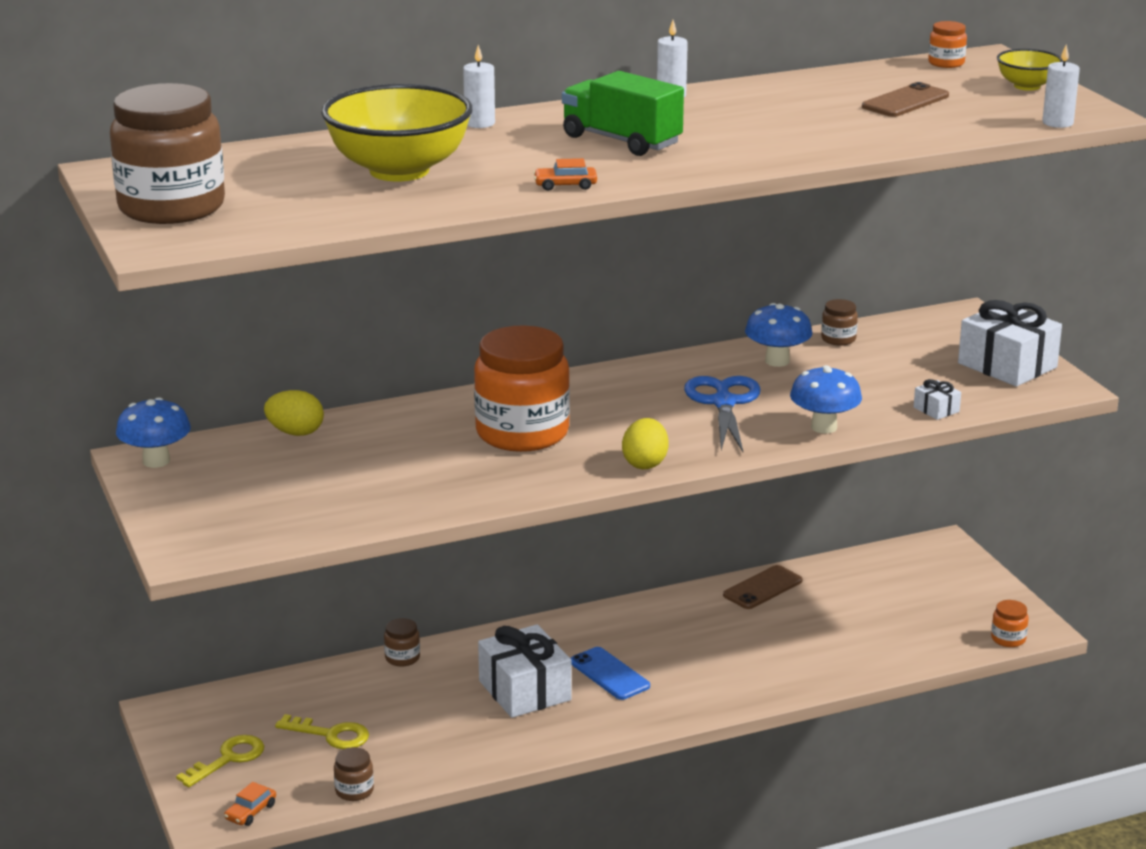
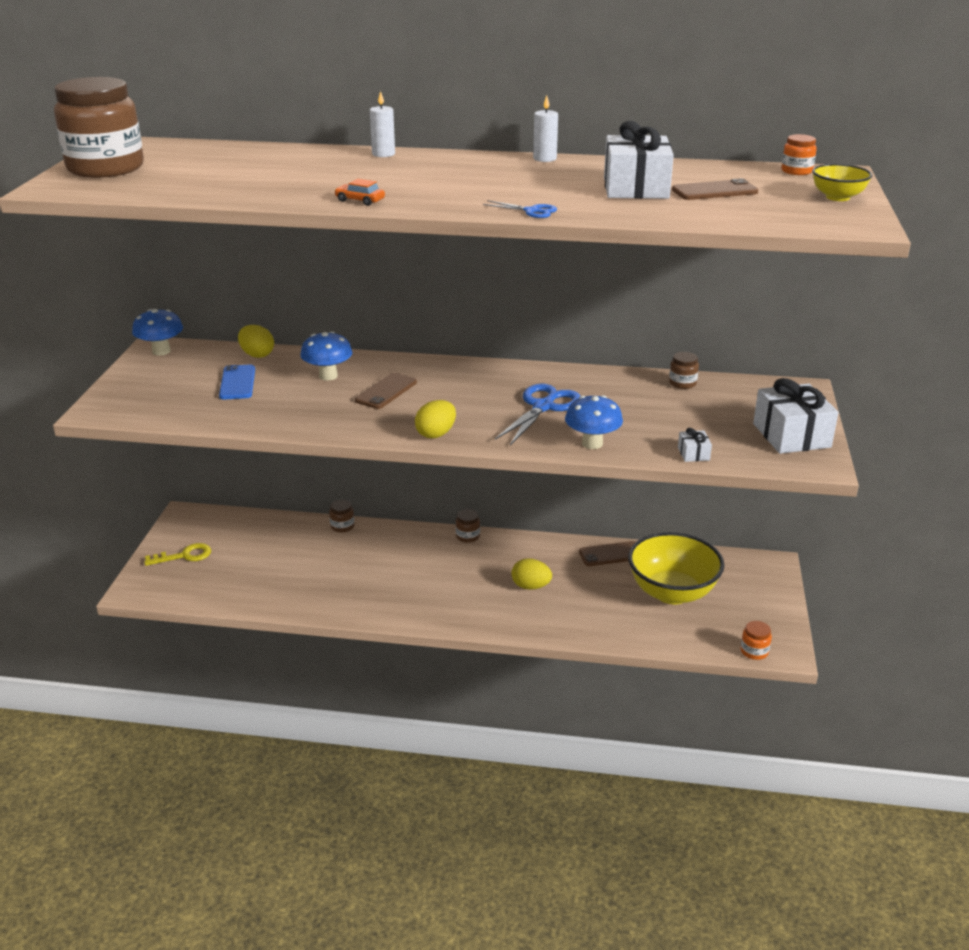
camera: 30 degrees right, 5 degrees up
orange car [224,782,276,826] -> none
yellow key [275,714,369,749] -> none
yellow bowl [321,84,472,181] -> yellow bowl moved to [628,532,724,604]
brown jar [334,747,374,801] -> brown jar moved to [456,509,480,543]
orange jar [474,325,570,452] -> brown phone [355,373,417,409]
white gift [478,624,572,718] -> white gift moved to [604,121,674,199]
green truck [562,71,684,156] -> none
blue phone [570,647,650,700] -> blue phone moved to [219,365,255,400]
blue mushroom [745,303,813,367] -> blue mushroom moved to [300,331,353,381]
white candle [1042,45,1080,128] -> none
none -> blue scissors [483,200,557,218]
none -> yellow egg [511,558,552,590]

